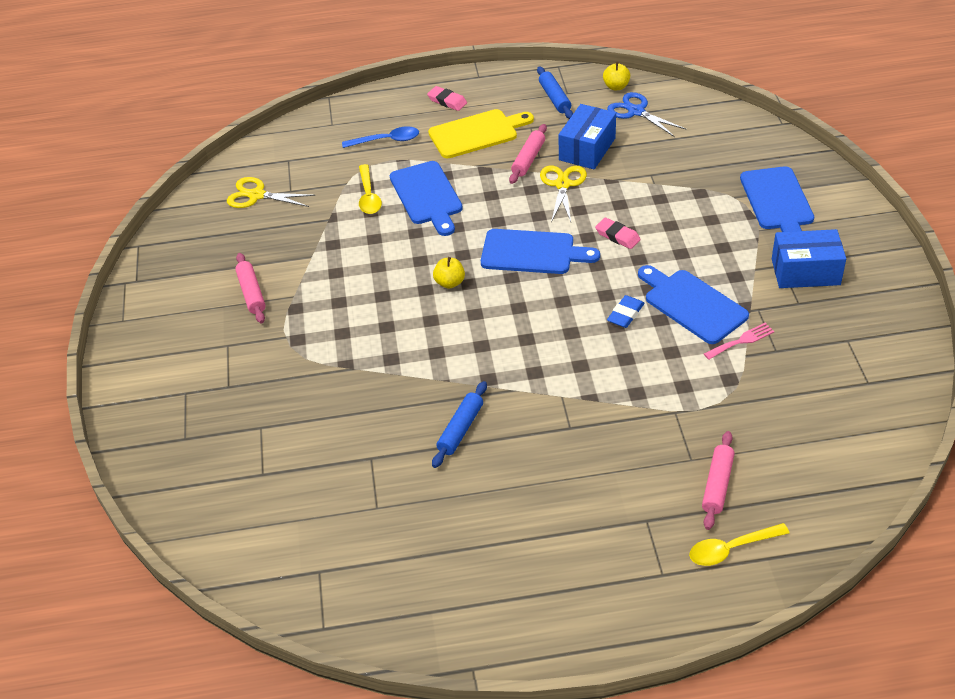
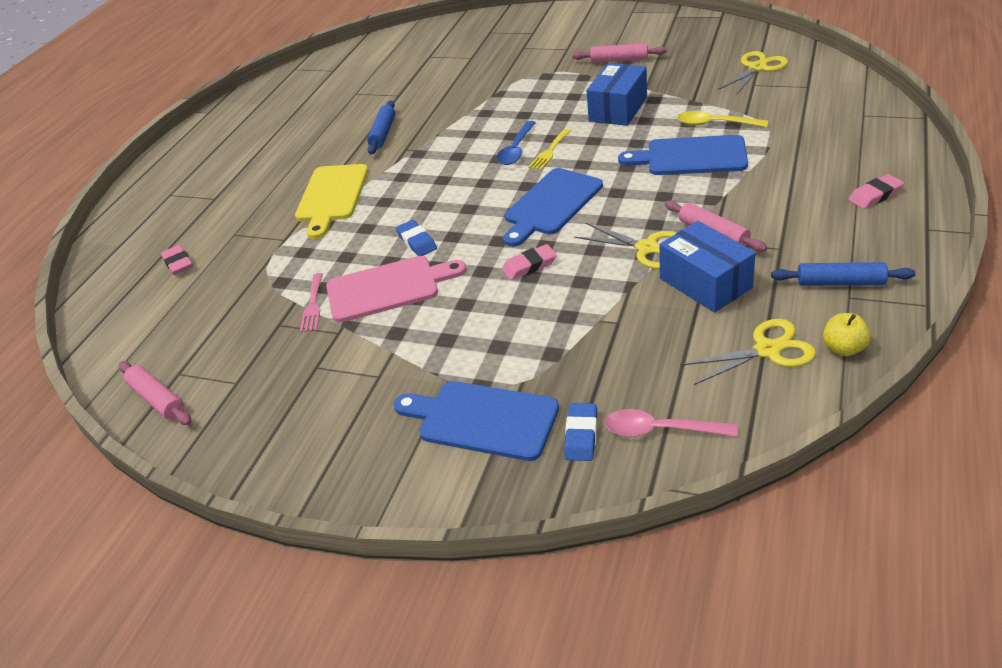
camera: 120 degrees right, 5 degrees down
blue spoon [342,126,419,148] -> blue spoon moved to [497,121,536,165]
yellow cutting board [428,109,534,158] -> yellow cutting board moved to [295,164,368,239]
blue rolling pin [432,381,487,468] -> blue rolling pin turned 45 degrees clockwise [367,101,395,154]
yellow apple [433,257,465,289] -> yellow fork [528,129,571,170]
blue scissors [607,92,686,137] -> yellow scissors [681,319,816,385]
blue cutting board [638,265,749,344] -> pink cutting board [326,256,466,323]
yellow spoon [689,523,790,566] -> none
pink rolling pin [702,431,735,530] -> pink rolling pin moved to [119,361,192,425]
blue box [772,229,846,288] -> blue box moved to [586,63,647,126]
none -> pink eraser [161,245,193,275]
none -> blue eraser [564,403,597,461]
none -> pink spoon [605,409,738,437]

